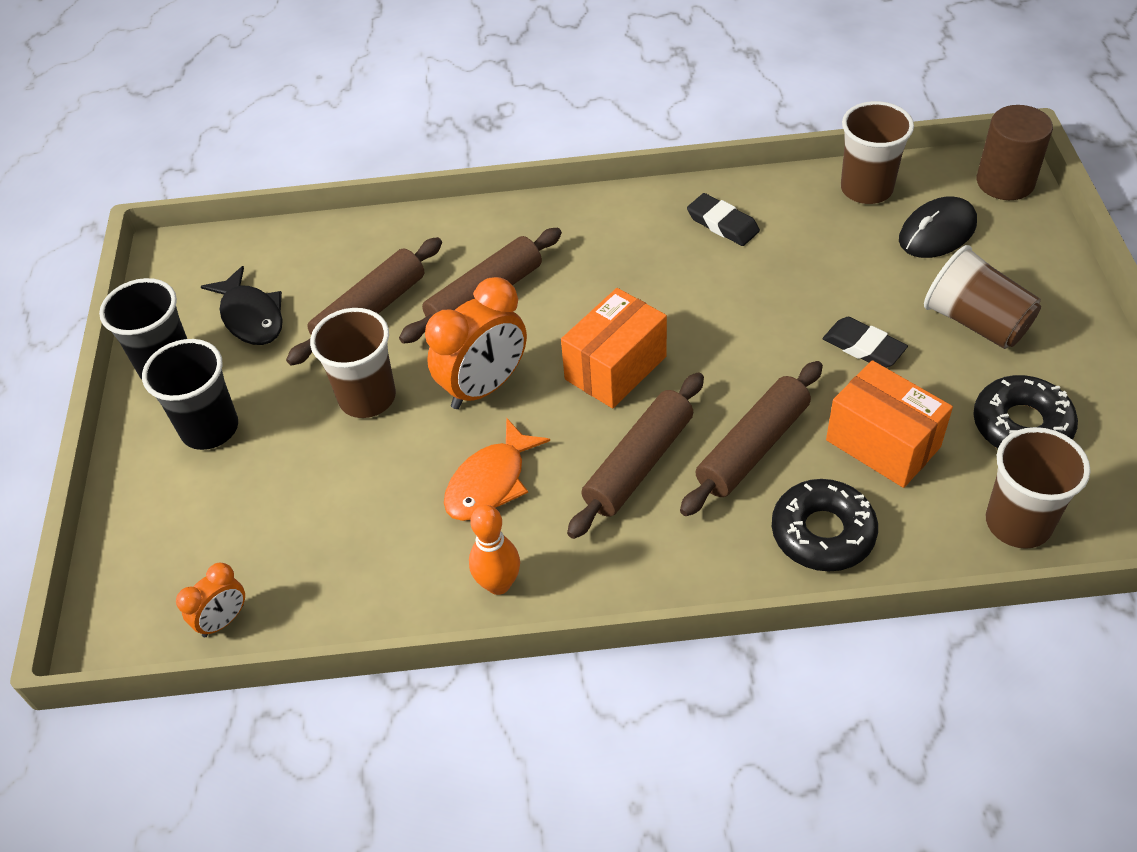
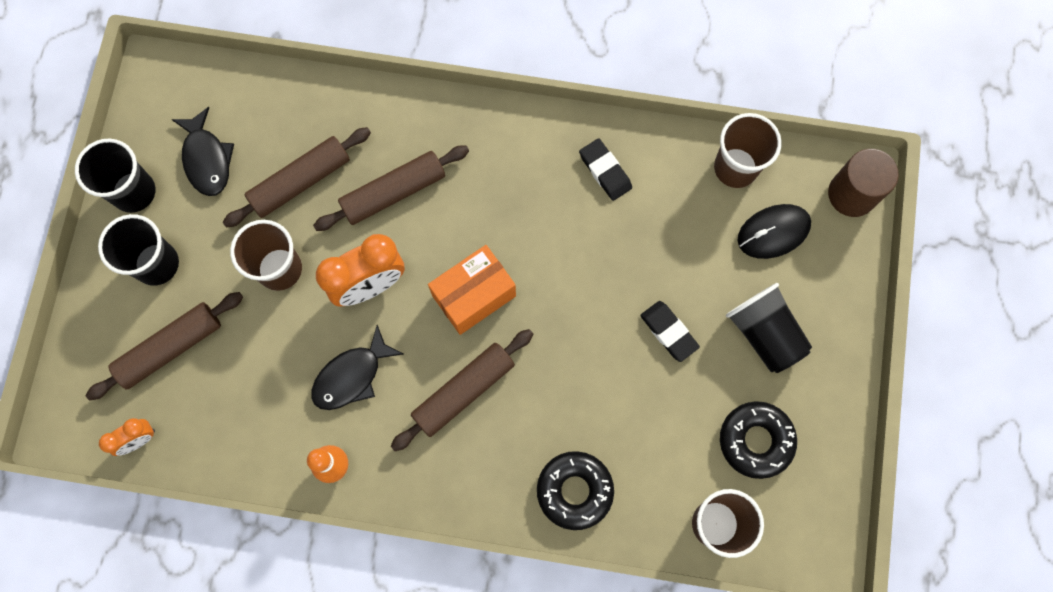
camera: 10 degrees right, 25 degrees up
orange fish [444,418,550,521] -> black fish [311,325,403,410]
brown rolling pin [680,361,823,516] -> brown rolling pin moved to [85,292,243,400]
orange box [826,360,953,488] -> none
brown cup [924,245,1041,349] -> black cup [726,283,812,373]

